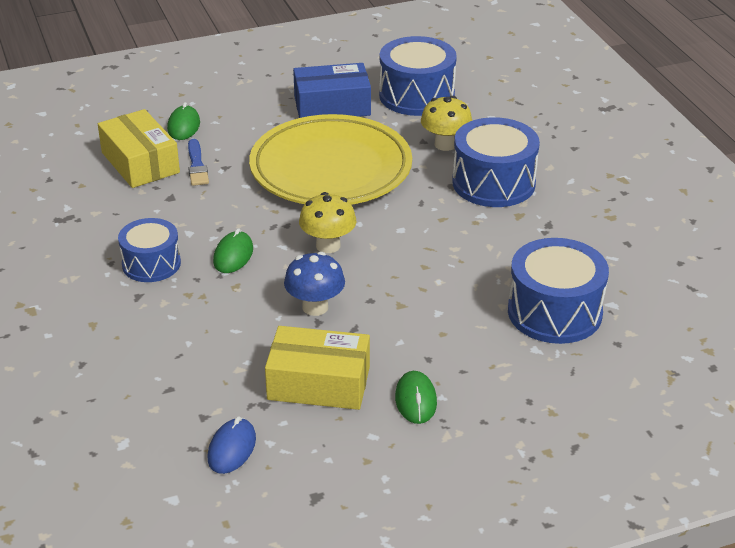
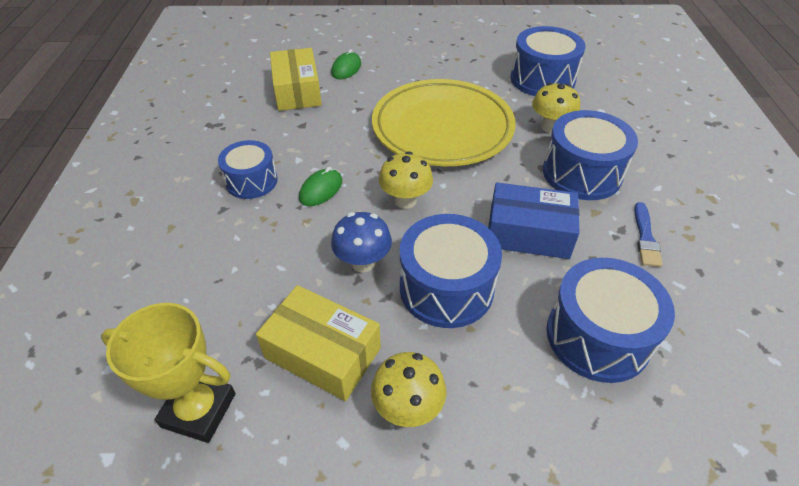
camera: 20 degrees right, 10 degrees up
blue brush [188,139,209,186] -> blue brush moved to [634,202,663,267]
blue mouse [208,416,256,474] -> yellow trophy [101,303,236,443]
blue box [293,63,371,118] -> blue box moved to [488,182,580,259]
green mouse [395,371,437,424] -> yellow mushroom [371,352,447,427]
none -> blue drum [400,214,502,328]

